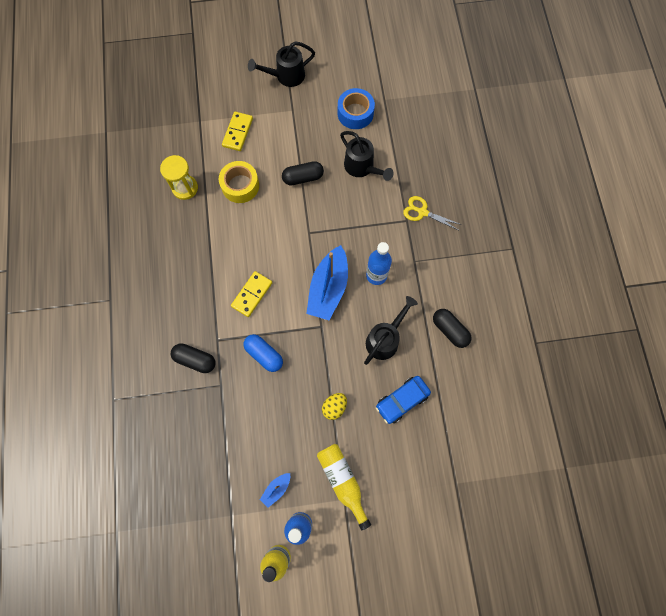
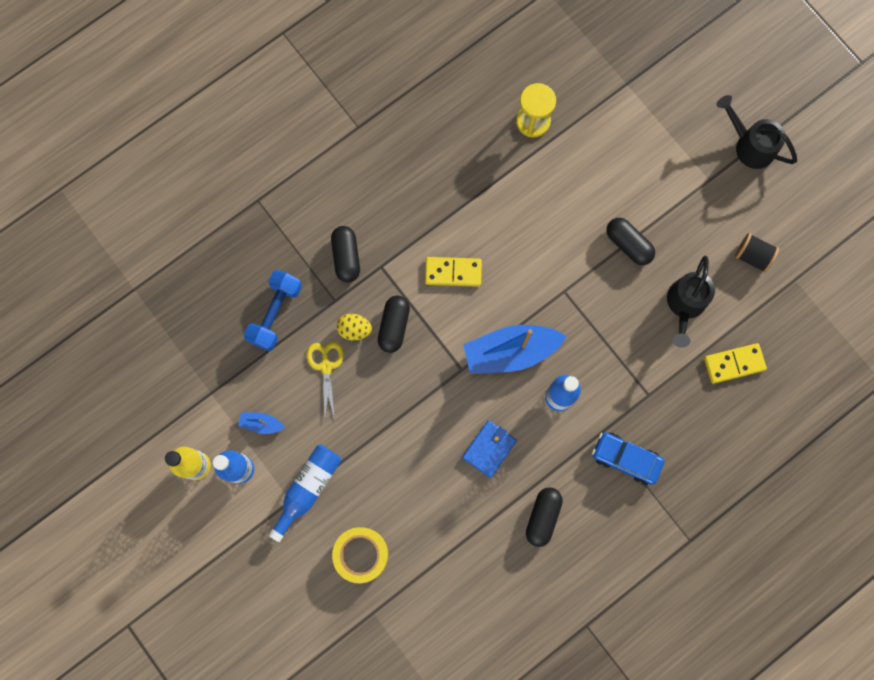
camera: 60 degrees right, 5 degrees up
yellow tape [219,161,259,203] -> yellow tape moved to [332,527,388,583]
yellow domino [222,112,253,151] -> yellow domino moved to [704,343,767,384]
blue capsule [244,334,283,372] -> black capsule [378,296,410,353]
yellow bottle [317,444,371,530] -> blue bottle [268,444,341,542]
yellow egg [322,393,347,420] -> yellow egg moved to [336,314,372,341]
blue tape [338,88,375,129] -> black spool [735,233,779,273]
black watering can [364,296,418,365] -> blue wallet [462,420,517,478]
blue car [376,376,431,424] -> blue car moved to [592,432,664,485]
yellow scissors [403,196,459,230] -> yellow scissors moved to [307,342,344,419]
none -> blue dumbbell [244,270,302,351]

